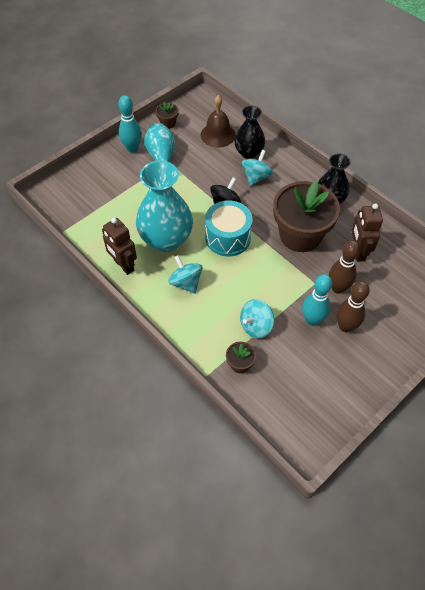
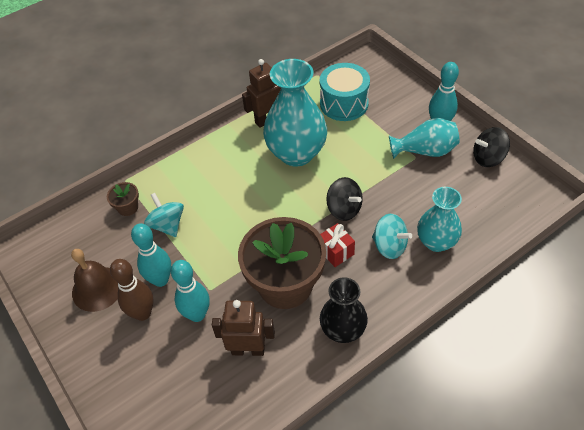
camera: 100 degrees right, 5 degrees down
brown flower pot [156,102,179,129] -> black spinning top [473,127,510,167]
turquoise spinning top [169,255,203,294] -> none
brown bell [201,95,236,148] -> brown bell moved to [71,249,118,312]
turquoise drum [205,200,253,256] -> turquoise drum moved to [320,63,370,121]
black vase [234,105,265,159] -> turquoise vase [417,187,462,252]
brown bowling pin [329,240,360,294] -> turquoise bowling pin [171,260,209,322]
none -> red gift [320,223,355,267]

